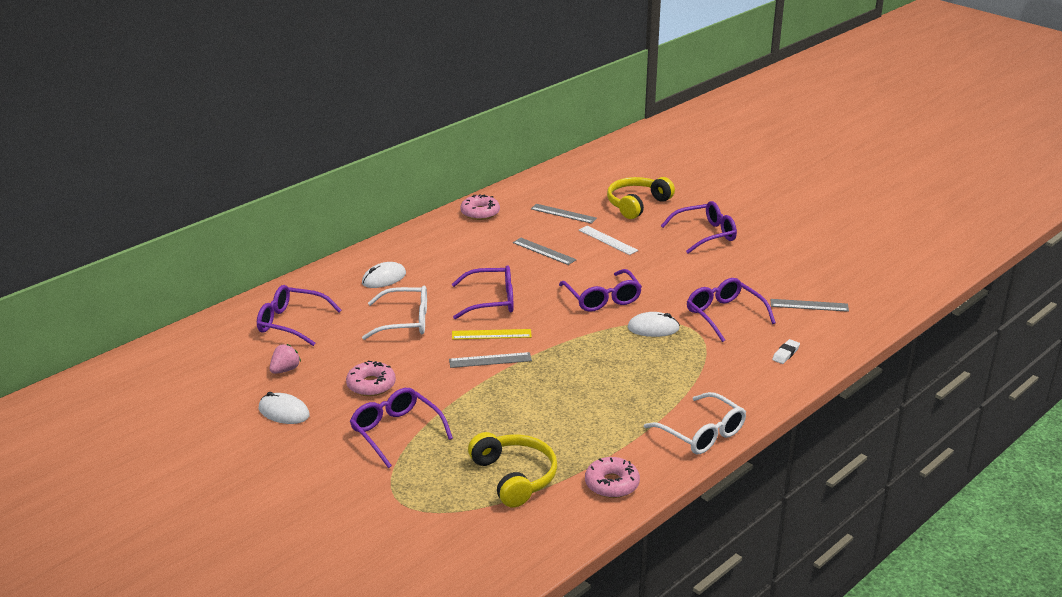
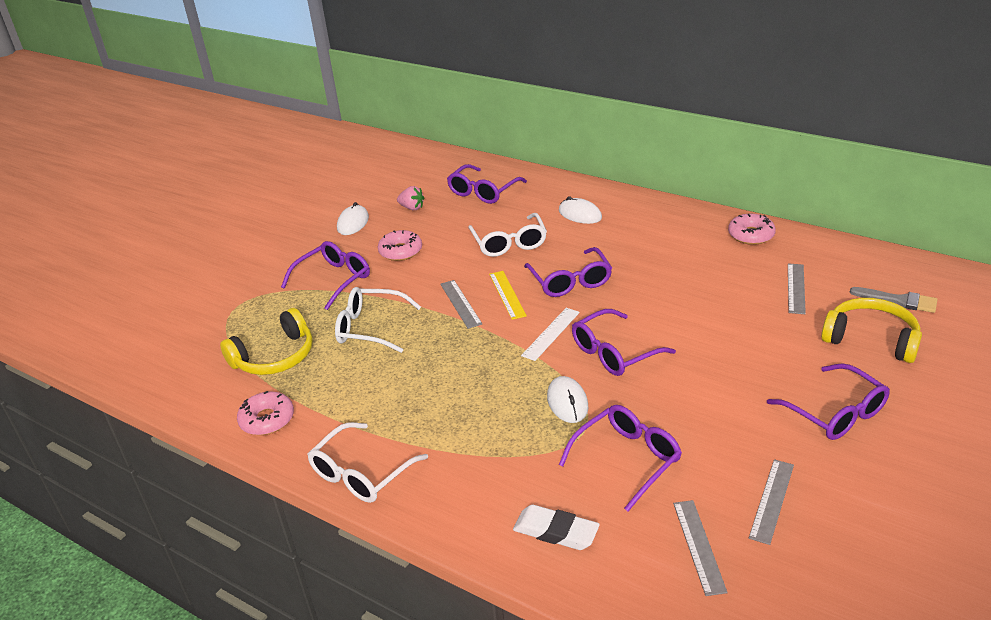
camera: 80 degrees right, 5 degrees up
purple glasses [257,285,341,346] -> purple glasses turned 150 degrees counterclockwise [447,164,527,204]
grey ruler [513,238,577,265] -> grey ruler moved to [749,459,794,545]
white ruler [579,226,638,255] -> white ruler moved to [521,308,580,361]
white eraser [772,339,800,364] -> white eraser [513,505,600,550], size x1.65
none -> white glasses [335,287,421,353]
none -> grey brush [849,287,937,313]

